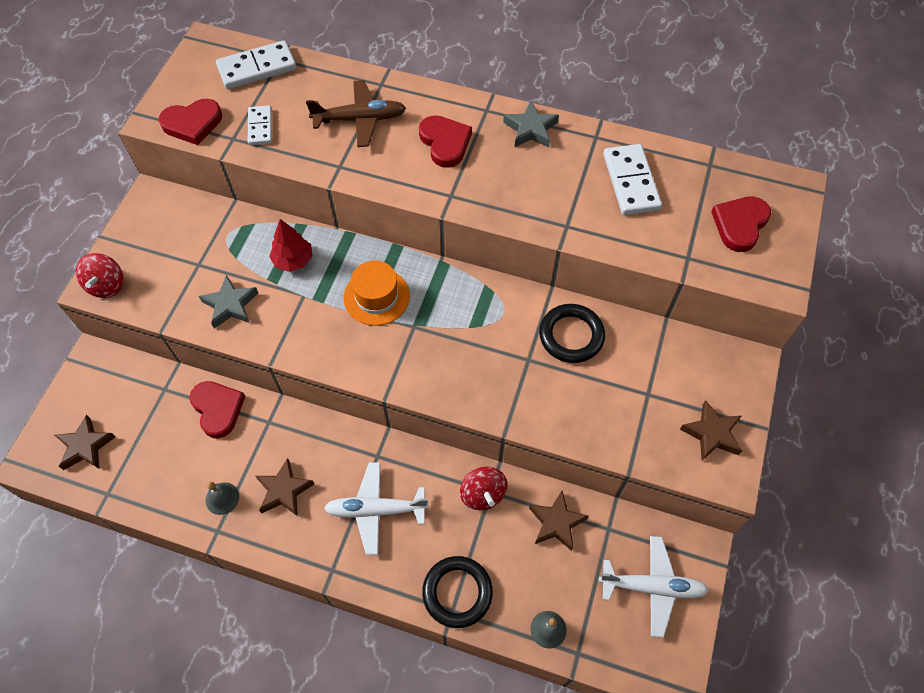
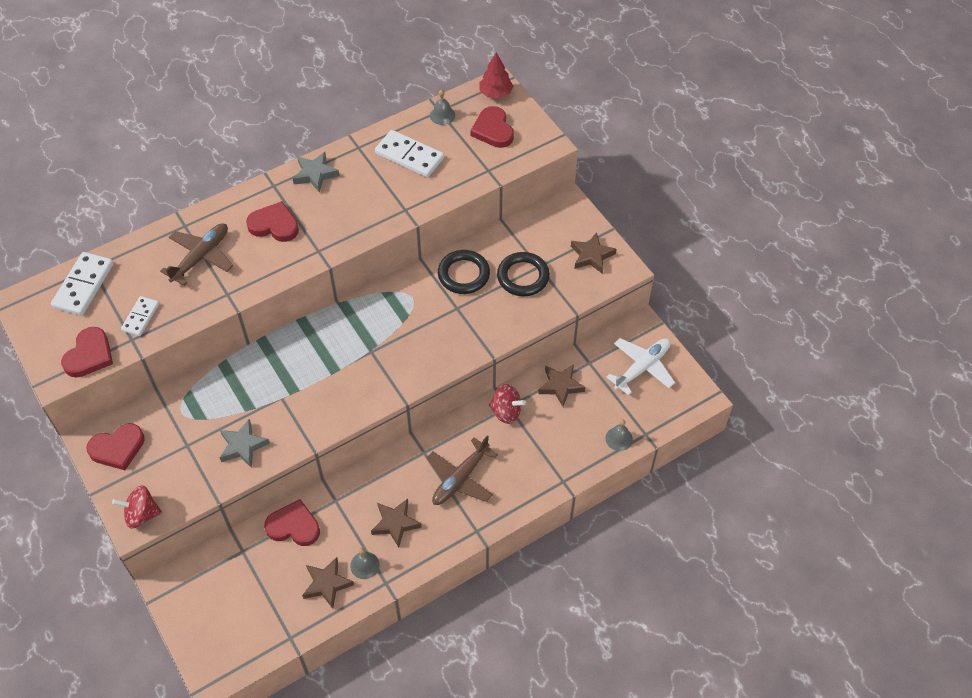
camera: 50 degrees left, 5 degrees down
brown star [55,415,115,470] -> brown star moved to [302,557,354,609]
red spinning top [76,253,123,298] -> red spinning top turned 135 degrees clockwise [112,485,162,529]
white domino [248,105,272,145] -> white domino turned 75 degrees clockwise [121,296,159,336]
red tree [269,219,313,272] -> red tree moved to [480,52,513,99]
white plane [324,462,429,555] -> brown plane [427,435,498,505]
orange hat [344,260,410,326] -> none
black ring [422,556,493,628] -> black ring moved to [497,252,550,296]
none -> red heart [86,423,145,470]
none -> grey bell [430,89,455,125]

